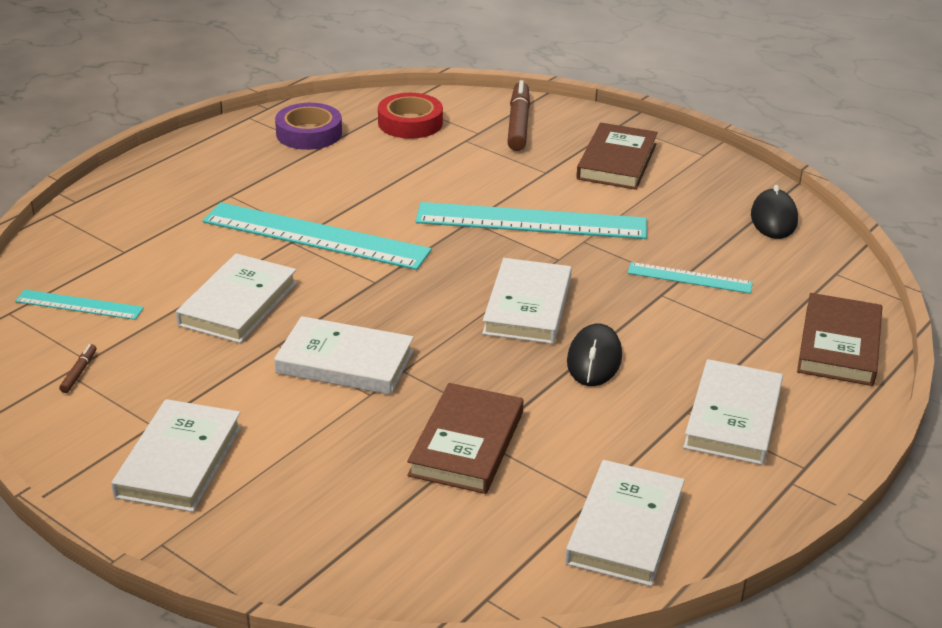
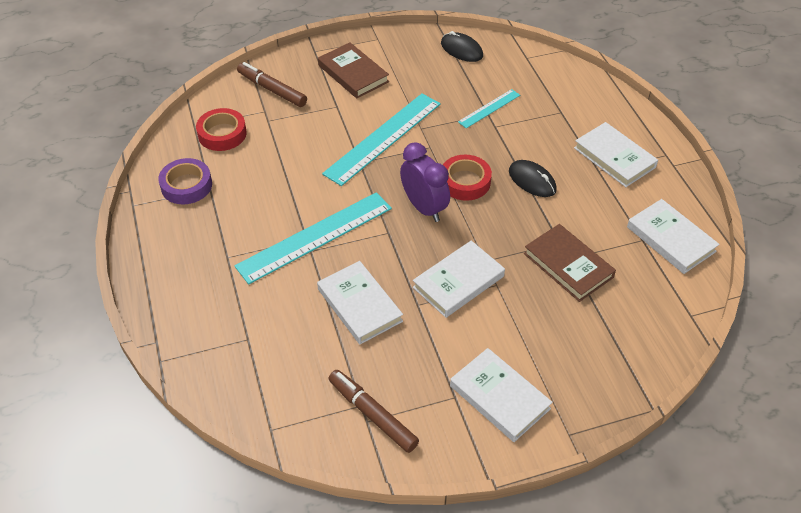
camera: 55 degrees left, 15 degrees up
turquoise ruler [15,290,144,320] -> none
brown marker [59,344,97,393] -> brown marker [329,370,419,453], size x2.25
white book [482,258,572,344] -> red tape [443,155,492,201]
brown book [797,293,882,386] -> none
none -> purple clock [400,142,450,222]

